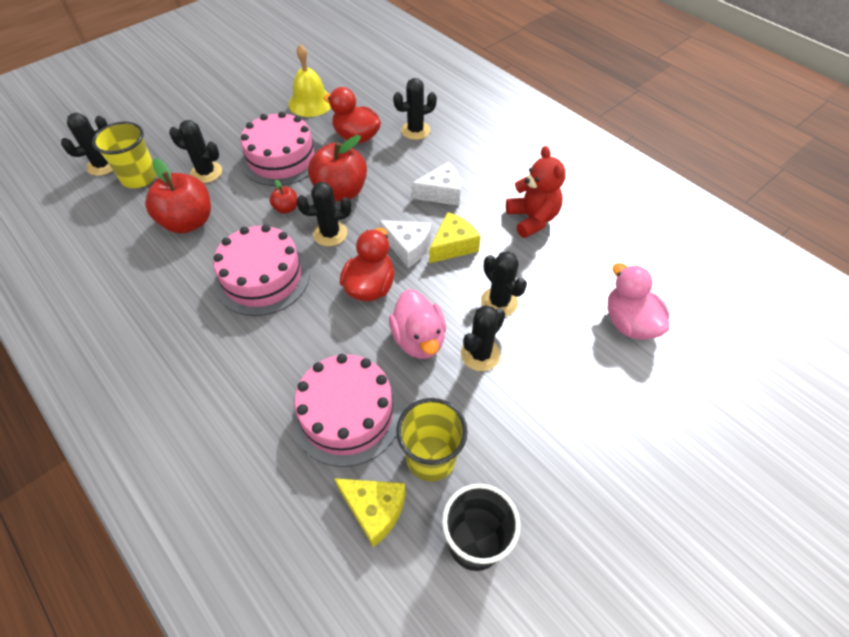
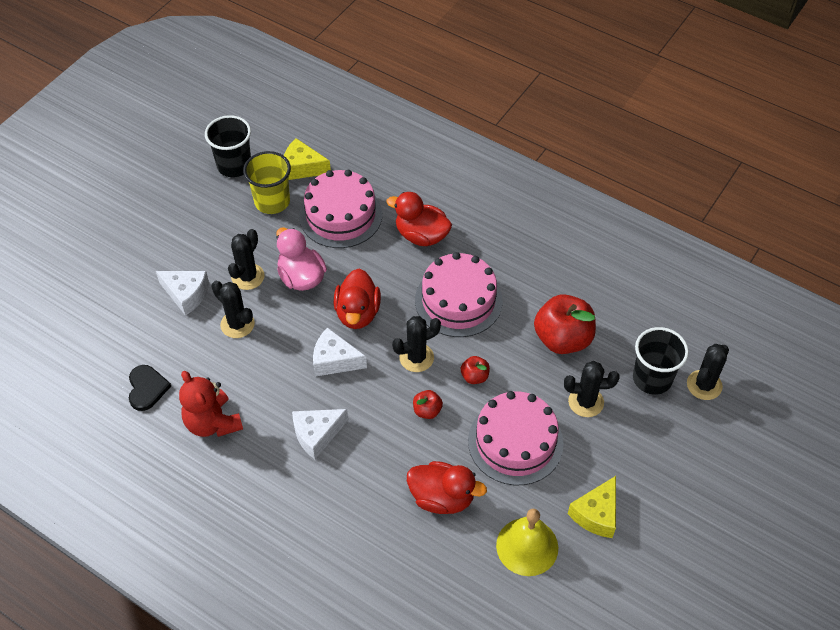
camera: 165 degrees right, 0 degrees up
yellow cup [92,122,157,188] -> black cup [633,327,689,395]
red apple [308,135,367,201] -> red apple [413,390,443,419], size x0.47
black cactus [393,78,437,140] -> none
yellow cheese [429,212,481,263] -> yellow cheese moved to [568,476,616,538]
pink duck [608,263,669,340] -> none
none -> black heart [129,365,171,411]
none -> white cheese [156,271,209,316]
none -> red duck [387,192,452,246]

